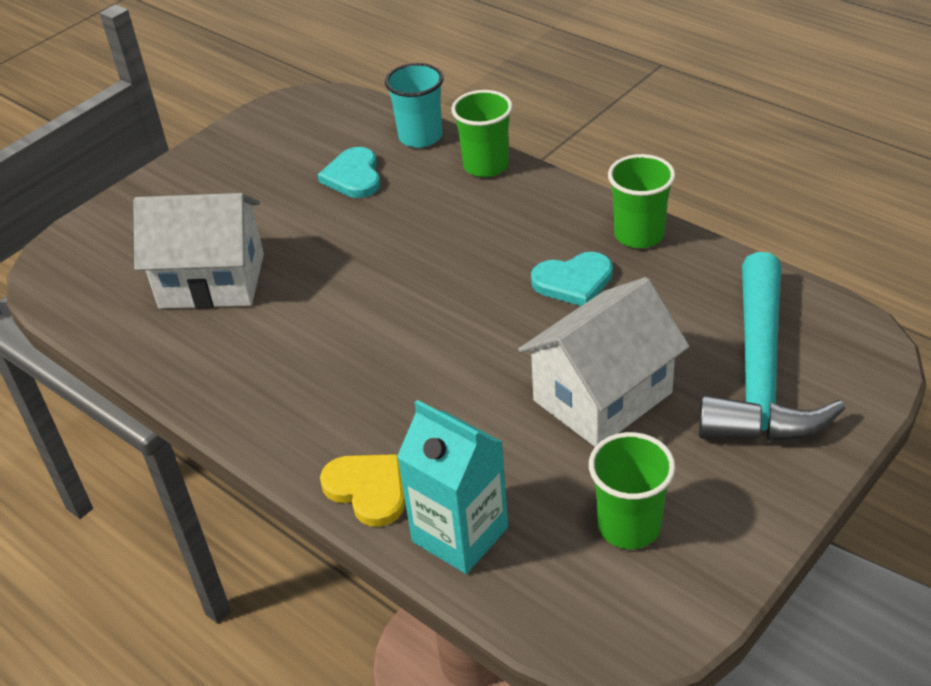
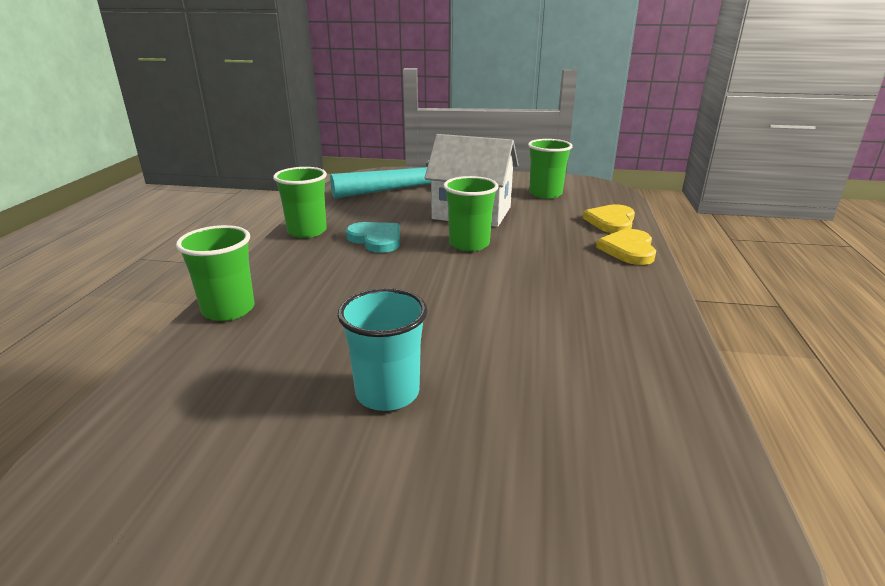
camera: 125 degrees left, 15 degrees down
white house [133,193,264,309] -> none
turquoise heart [318,147,381,198] -> none
turquoise cup [385,63,443,148] -> turquoise cup moved to [337,288,428,411]
turquoise carton [397,400,508,574] -> yellow heart [583,204,635,233]
none -> green cup [443,176,499,251]

